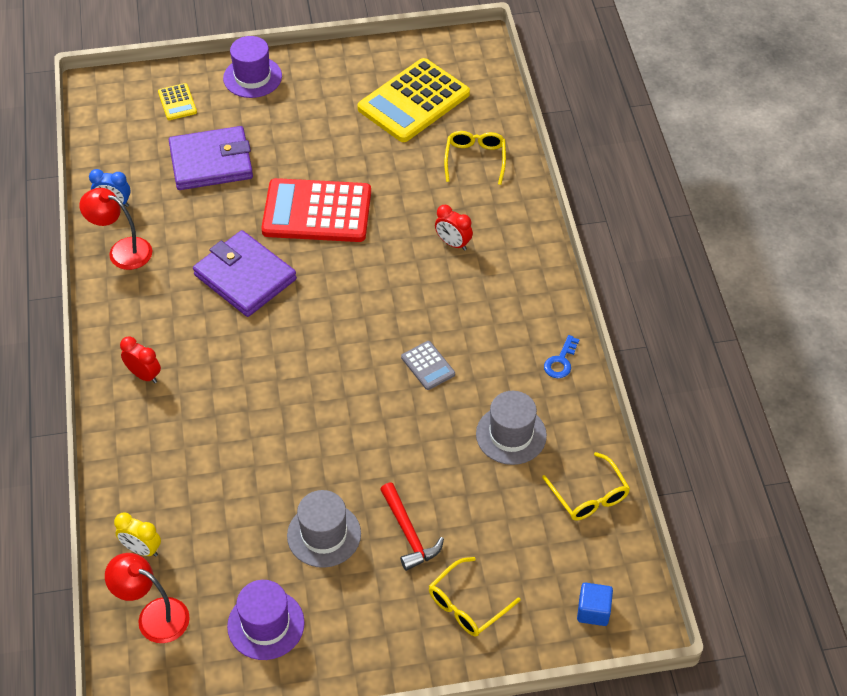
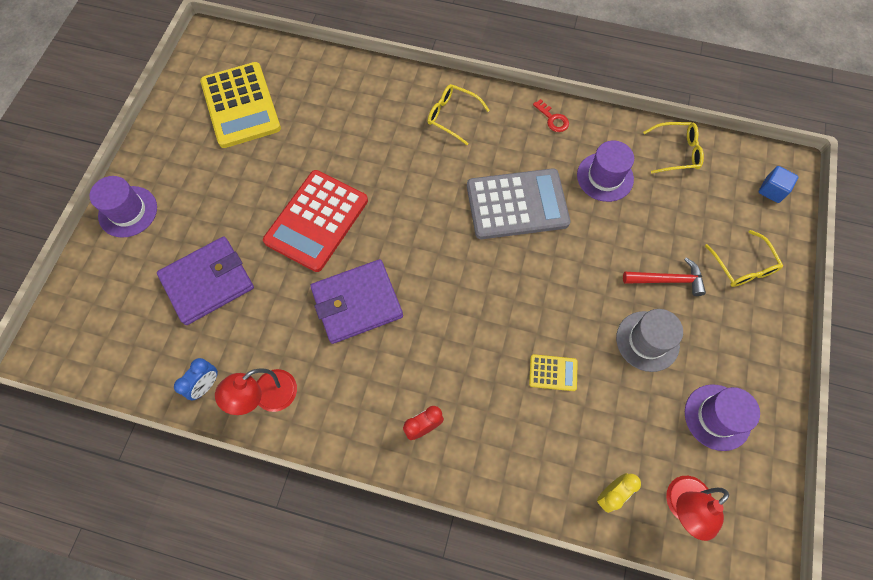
camera: 65 degrees left, 15 degrees up
yellow calculator [158,83,197,120] -> yellow calculator moved to [529,354,578,391]
purple wallet [169,126,253,190] -> purple wallet turned 45 degrees clockwise [157,237,254,325]
grey calculator [401,341,455,390] -> grey calculator [467,169,570,239], size x2.24
red clock [435,205,473,251] -> none
yellow glasses [444,131,506,185] -> yellow glasses moved to [427,84,490,145]
grey hat [476,391,547,465] -> purple hat [577,141,634,202]
blue key [544,335,580,378] -> red key [533,99,569,132]

